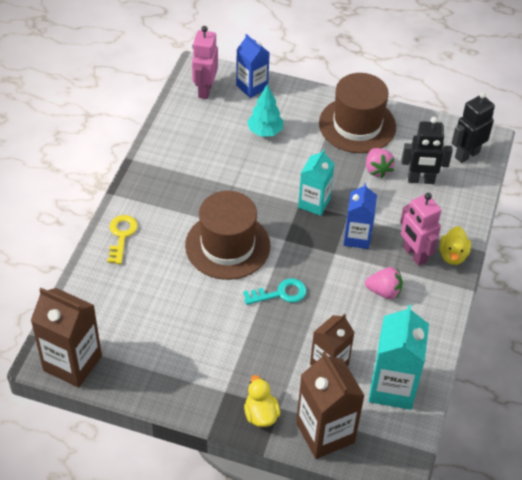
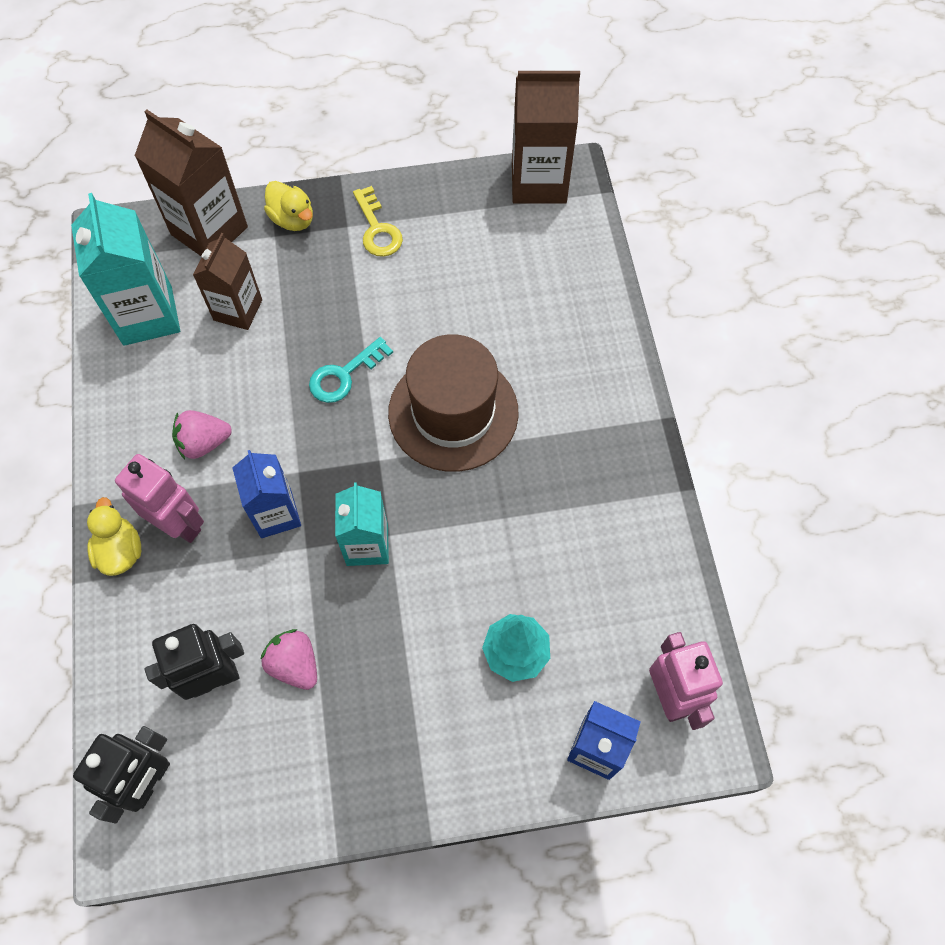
camera: 155 degrees right, 15 degrees up
yellow key [107,215,138,264] -> yellow key moved to [353,186,403,257]
brown hat [319,73,396,153] -> none

